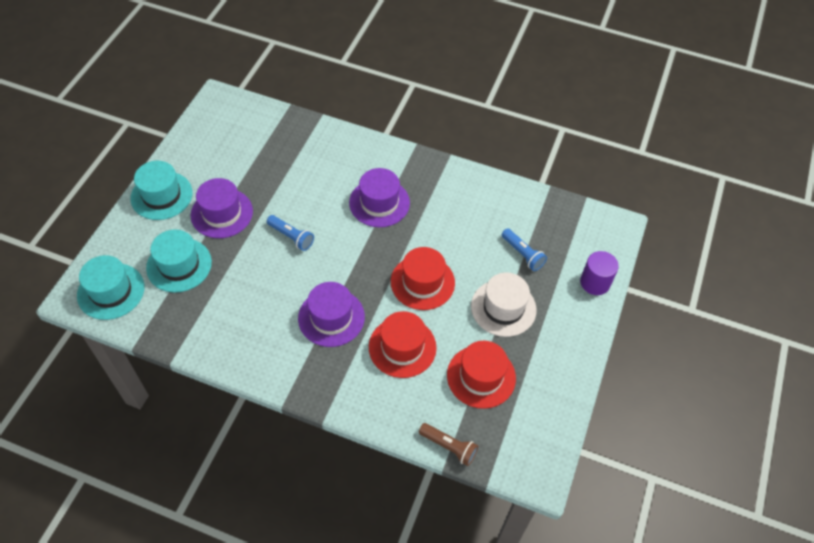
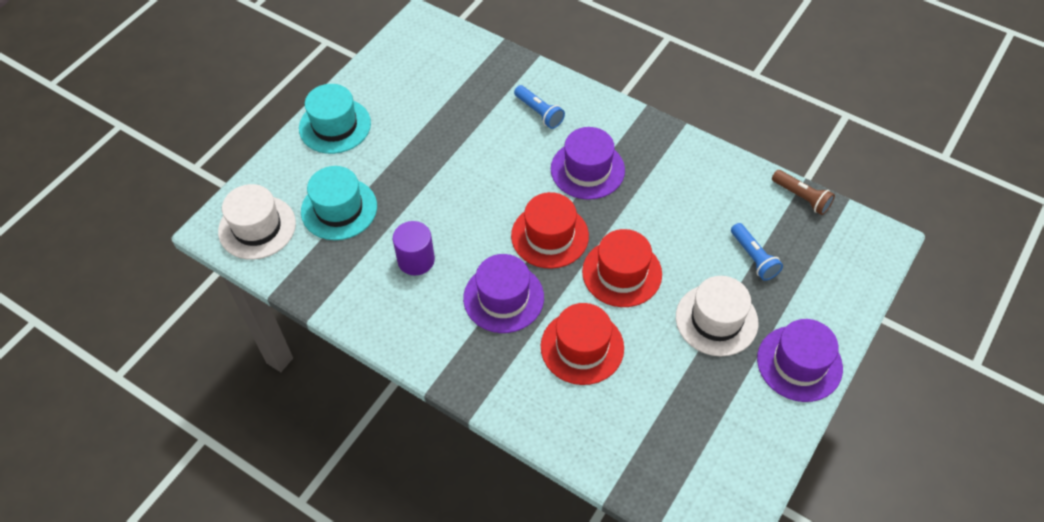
camera: 15 degrees right, 0 degrees up
turquoise hat [77,255,144,320] -> white hat [218,184,296,260]
purple hat [190,178,253,238] -> purple hat moved to [757,319,843,402]
blue flashlight [267,215,314,251] -> blue flashlight moved to [514,85,565,129]
brown flashlight [419,423,478,466] -> brown flashlight moved to [772,170,835,215]
red hat [447,341,516,409] -> red hat moved to [511,192,589,269]
purple cylinder [580,251,619,295] -> purple cylinder moved to [393,221,435,276]

